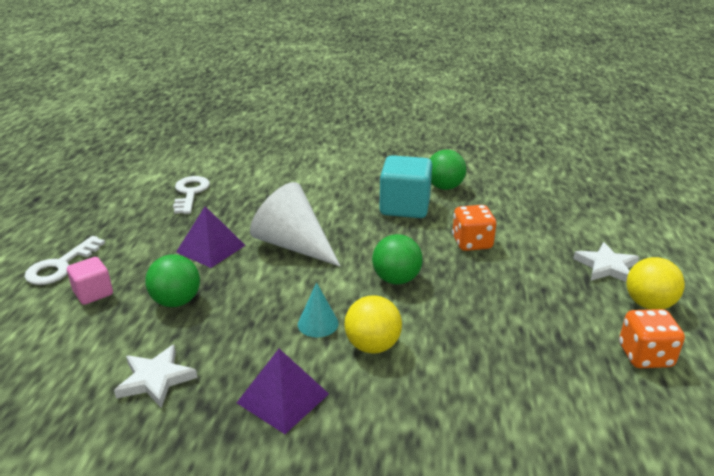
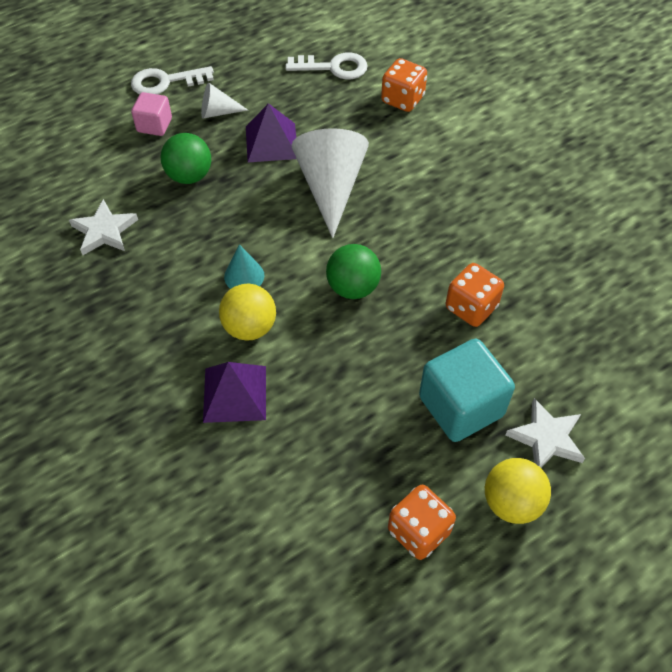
camera: 50 degrees right, 25 degrees up
white key [173,176,210,214] -> white key turned 45 degrees clockwise [285,52,368,79]
purple pyramid [237,349,329,434] -> purple pyramid moved to [203,362,266,423]
turquoise cube [379,155,432,218] -> turquoise cube moved to [419,339,515,442]
green ball [430,150,466,190] -> none
none -> white cone [201,83,248,118]
none -> orange dice [381,58,427,112]

